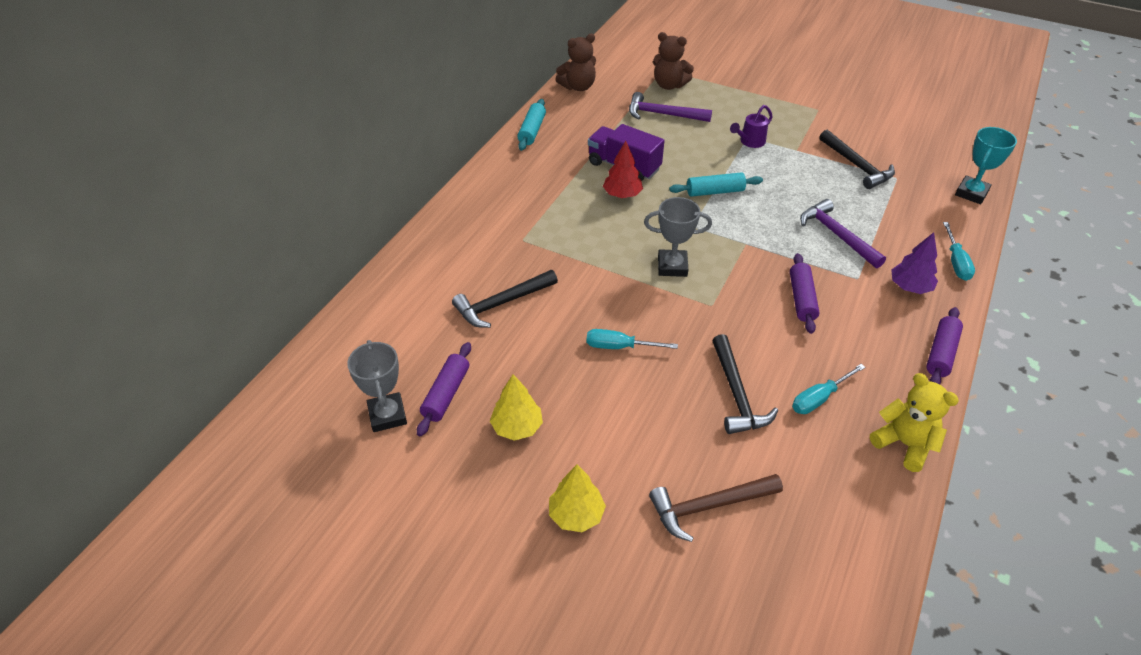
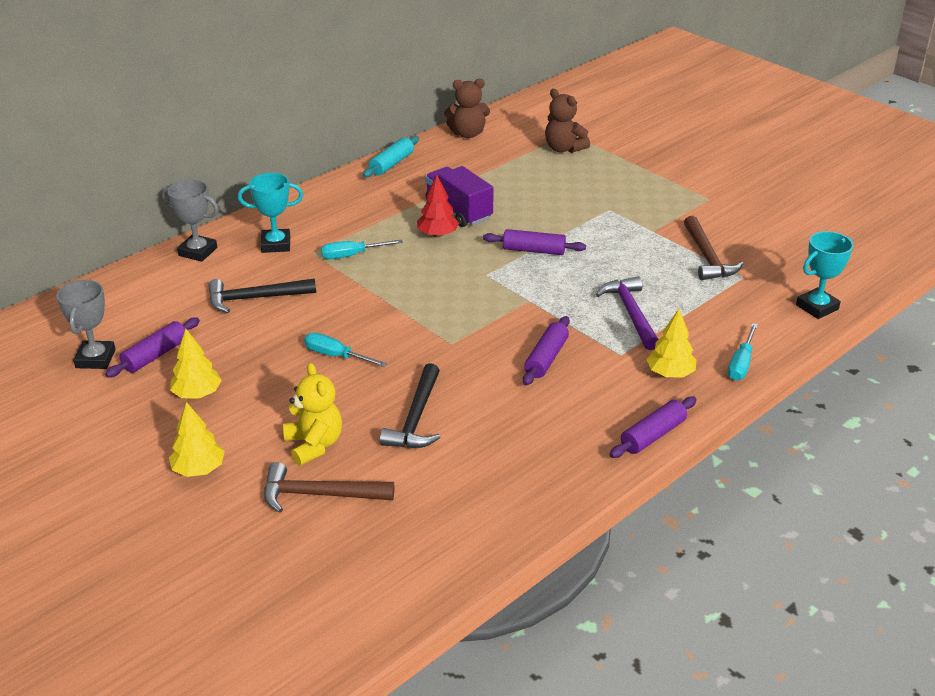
camera: 20 degrees right, 10 degrees down
purple hammer [629,92,712,122] -> none
grey trophy [644,197,712,277] -> grey trophy moved to [162,179,219,262]
turquoise rolling pin [669,172,763,197] -> purple rolling pin [483,229,586,255]
purple watering can [730,105,773,148] -> none
turquoise screwdriver [792,364,865,414] -> turquoise screwdriver moved to [321,239,403,259]
black hammer [819,130,895,189] -> brown hammer [684,216,744,280]
yellow teddy bear [870,373,959,472] -> yellow teddy bear moved to [283,363,342,466]
purple tree [891,232,938,294] -> yellow tree [646,309,696,378]
none -> turquoise trophy [238,173,303,253]

